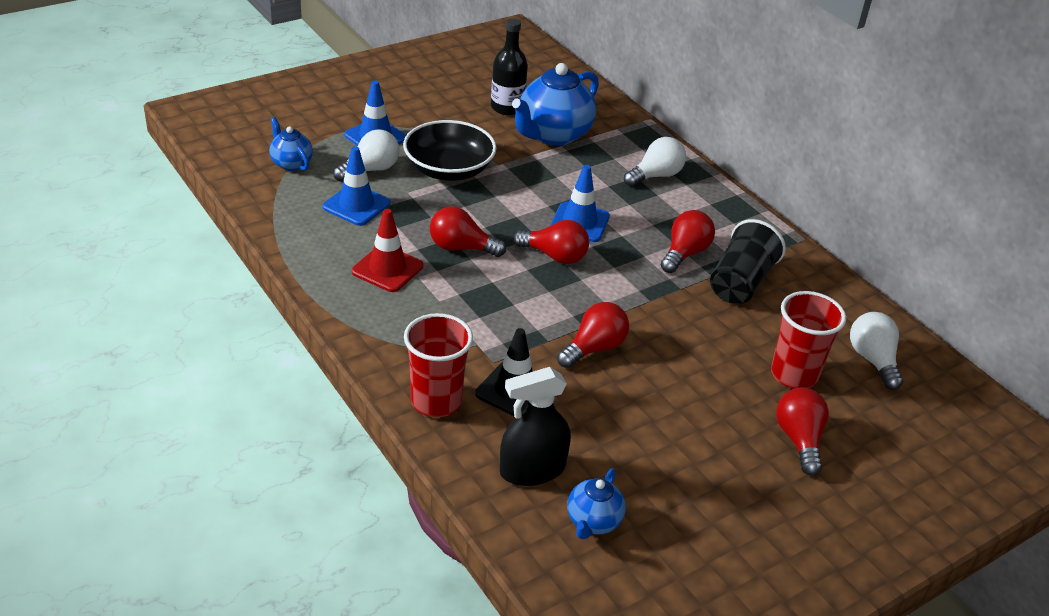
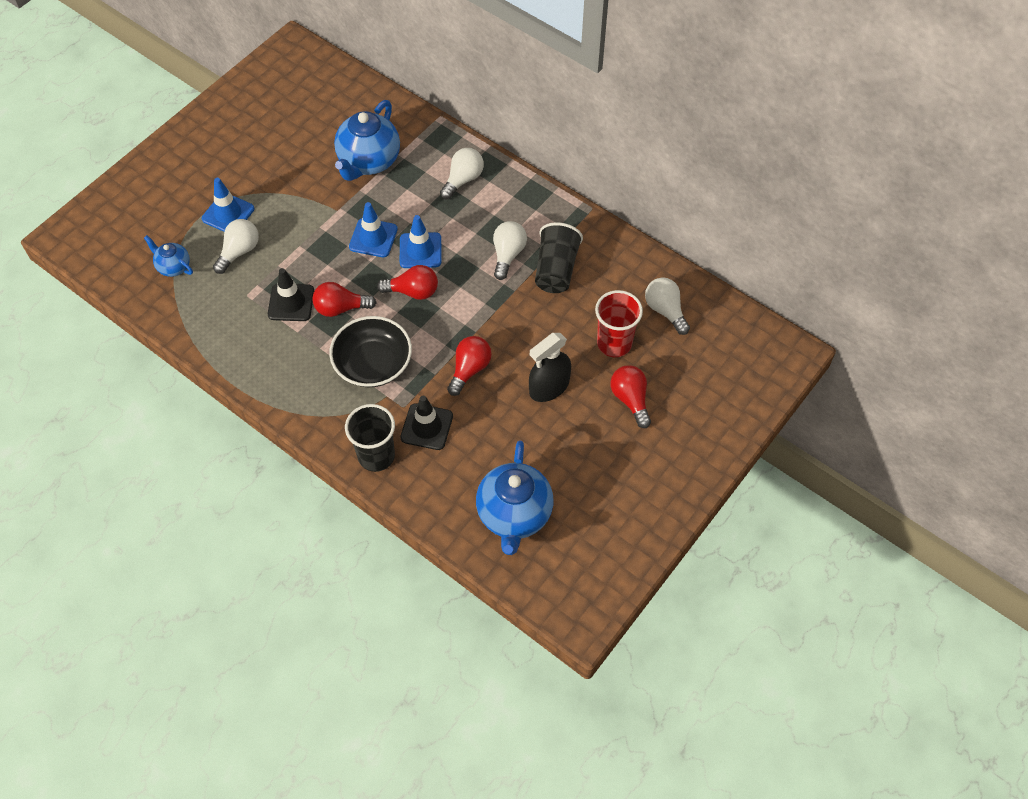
camera: 15 degrees left, 20 degrees up
blue traffic cone [322,146,390,226] -> blue traffic cone moved to [349,202,398,257]
red traffic cone [352,209,423,292] -> none
black bowl [403,120,496,181] -> black bowl moved to [329,316,412,387]
red cup [404,313,473,417] -> black cup [345,404,395,472]
black bottle [491,18,528,115] -> none
black spray bottle [500,367,571,486] -> black spray bottle moved to [529,333,571,402]
blue teapot [567,469,626,539] -> blue teapot [476,441,554,555], size x1.93
red light bulb [661,210,715,273] -> white light bulb [493,221,527,280]
none -> black traffic cone [268,268,314,321]

